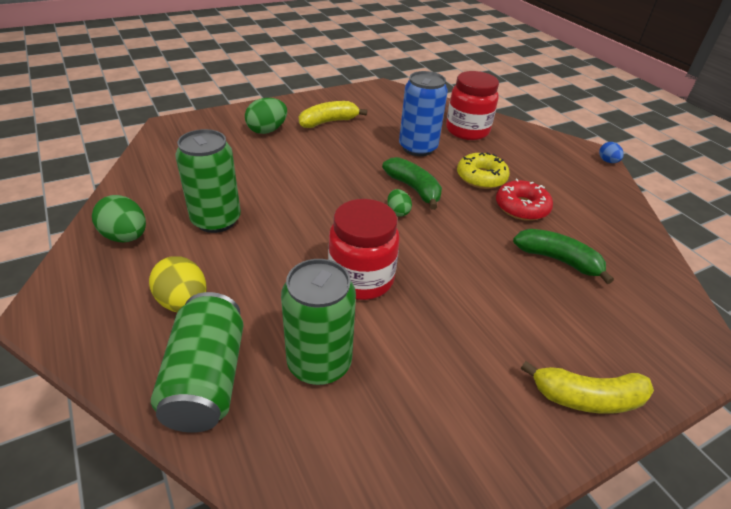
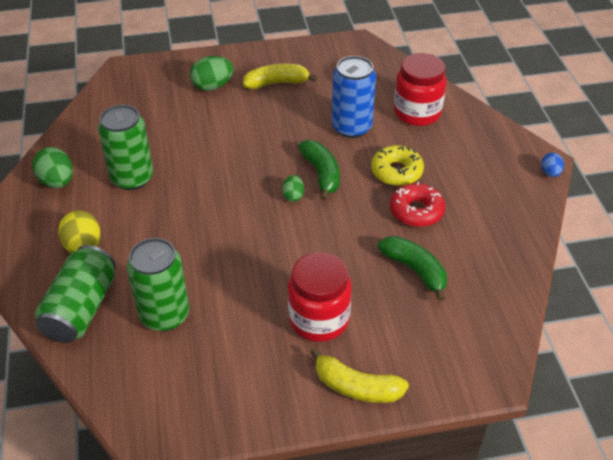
camera: 20 degrees right, 5 degrees up
red jar [328,199,400,300] -> red jar moved to [288,252,352,342]

